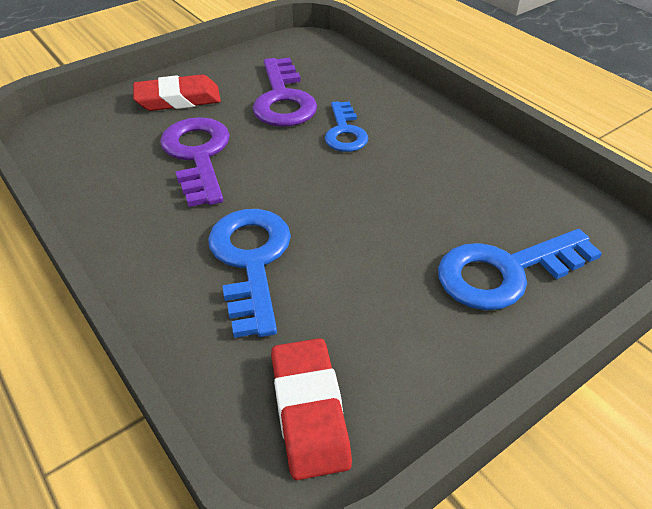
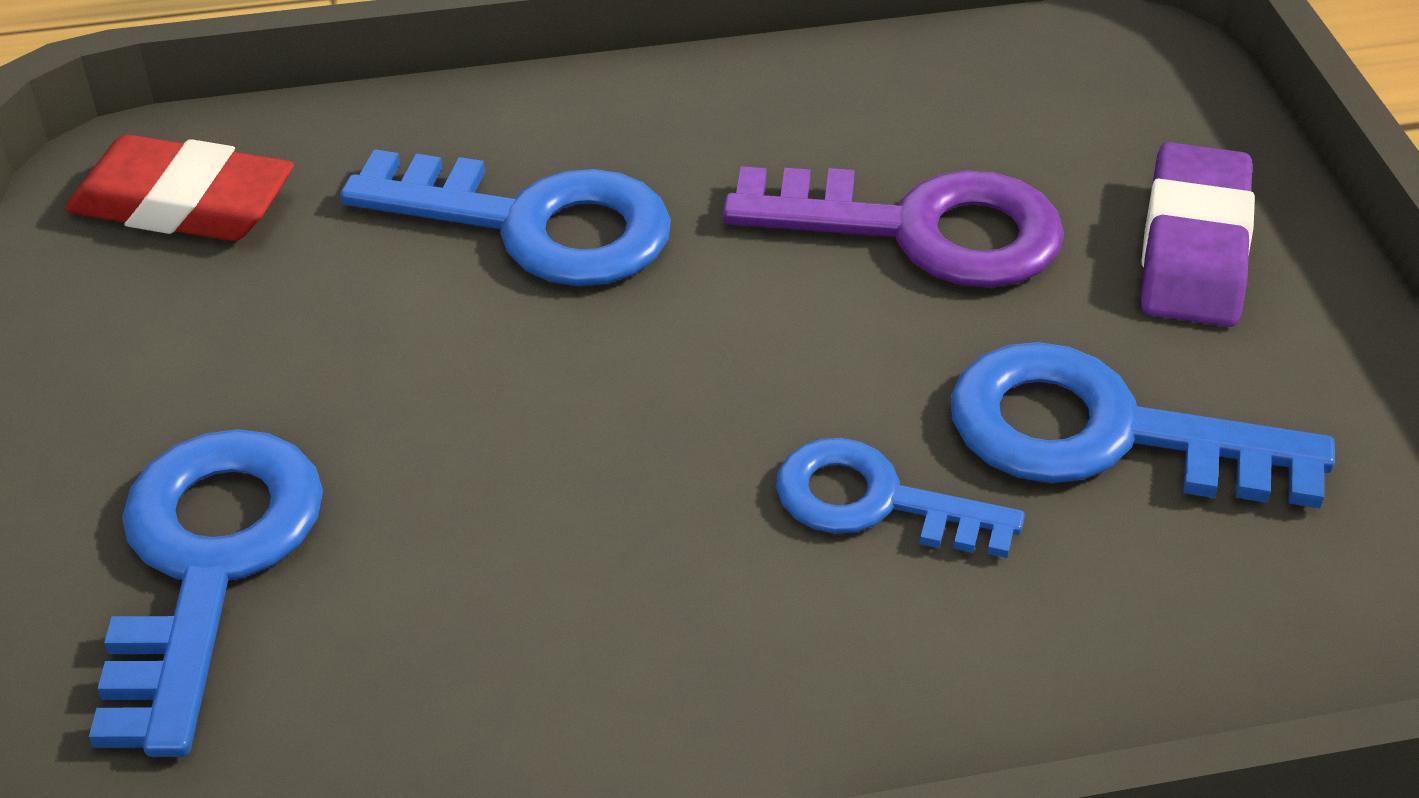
camera: 115 degrees right, 0 degrees up
red eraser [133,74,221,111] -> purple eraser [1141,142,1255,327]
purple key [253,58,317,127] -> blue key [950,342,1335,508]

